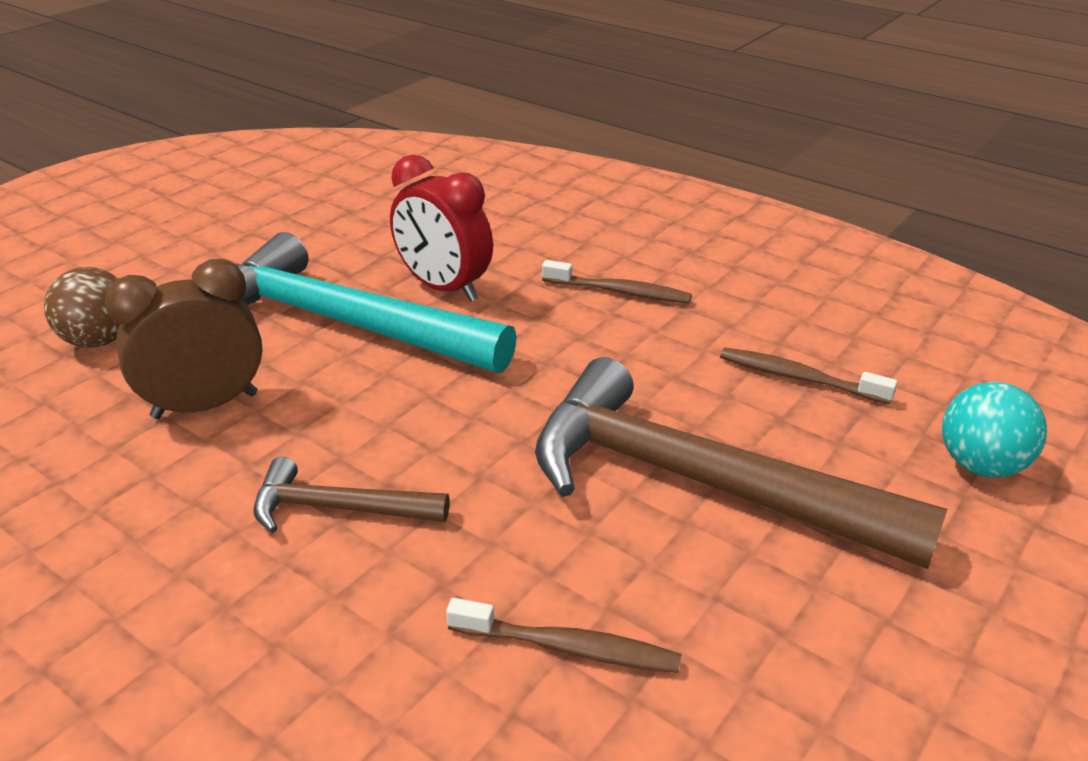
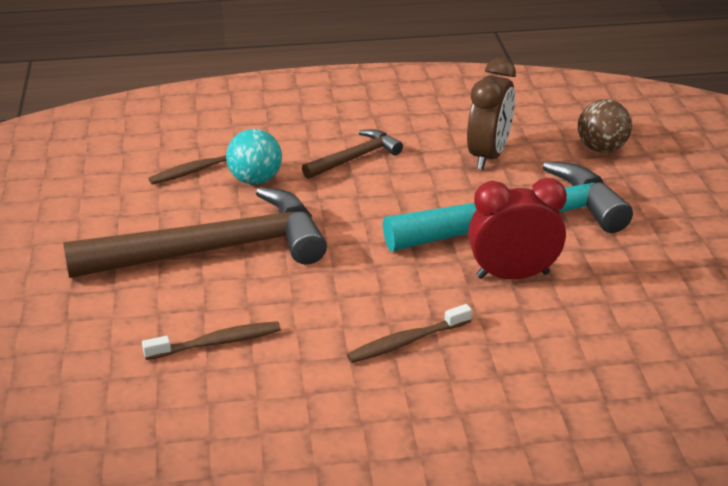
camera: 135 degrees right, 0 degrees up
turquoise ball [942,382,1047,477] -> turquoise ball moved to [226,129,282,184]

